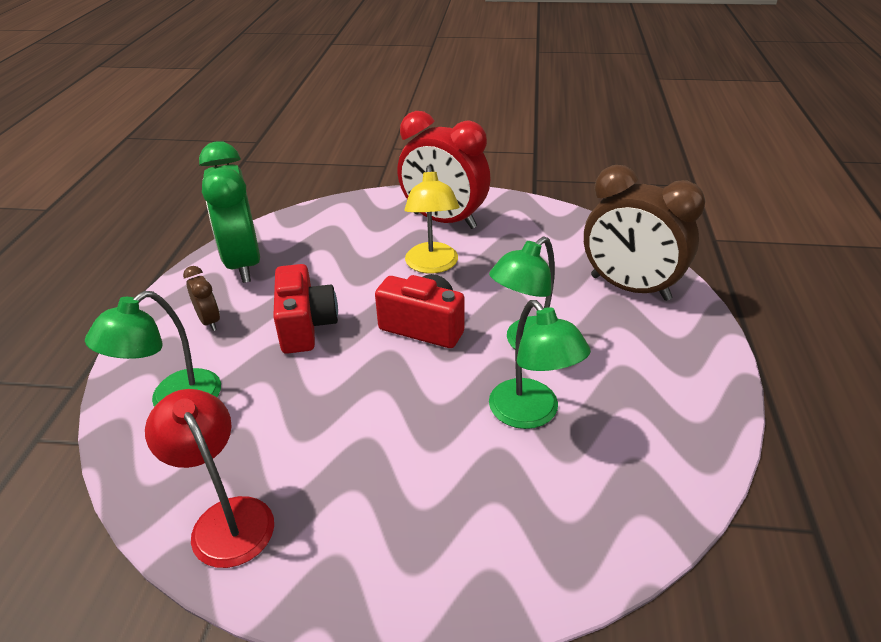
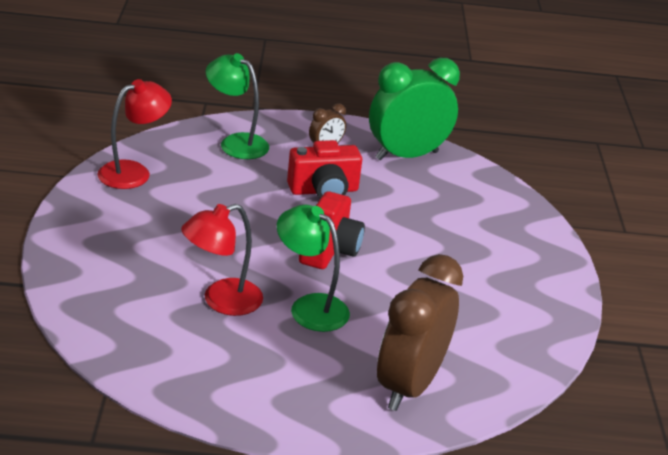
camera: 80 degrees right, 5 degrees down
red clock [397,111,490,229] -> none
yellow lamp [404,165,460,274] -> none
green lamp [489,300,591,429] -> red lamp [181,204,263,316]

